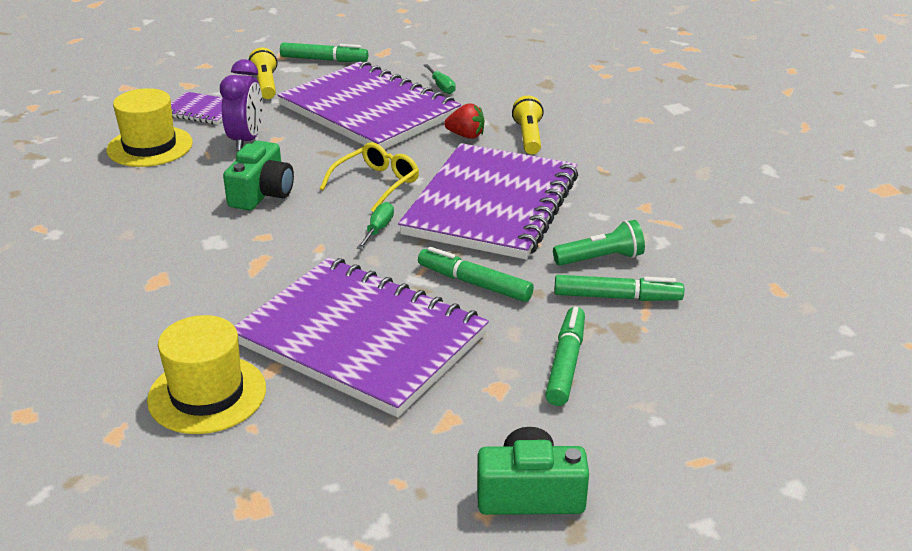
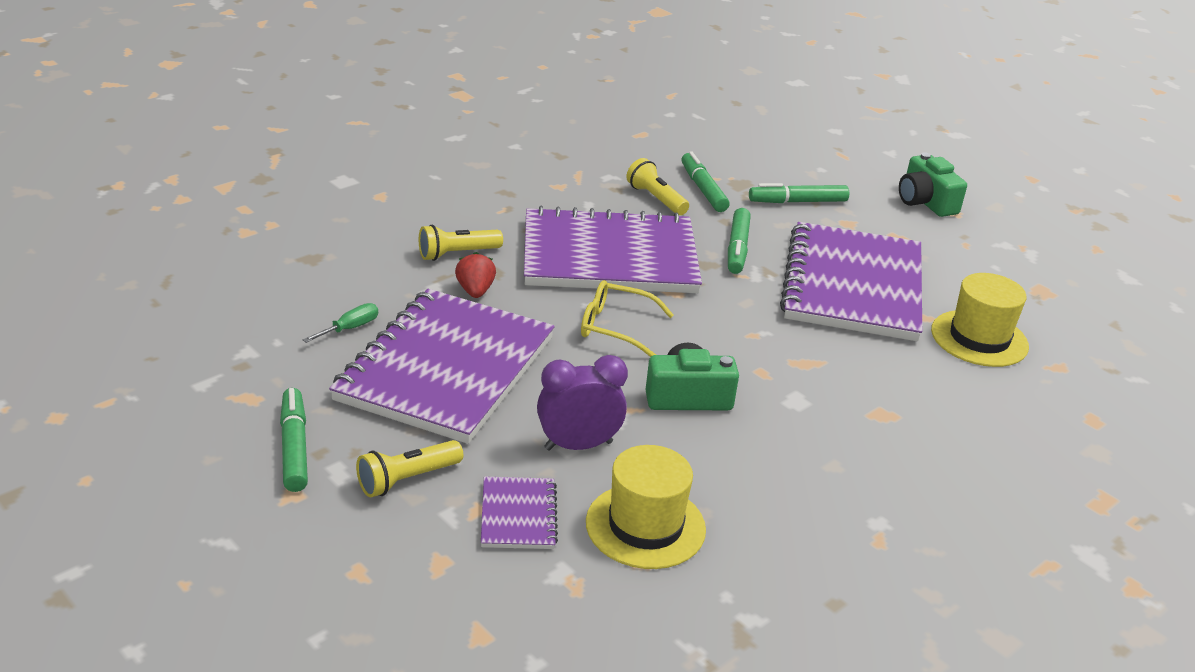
camera: 115 degrees left, 0 degrees up
green screwdriver [357,202,394,249] -> none
green flashlight [553,220,645,266] -> yellow flashlight [626,158,689,215]

